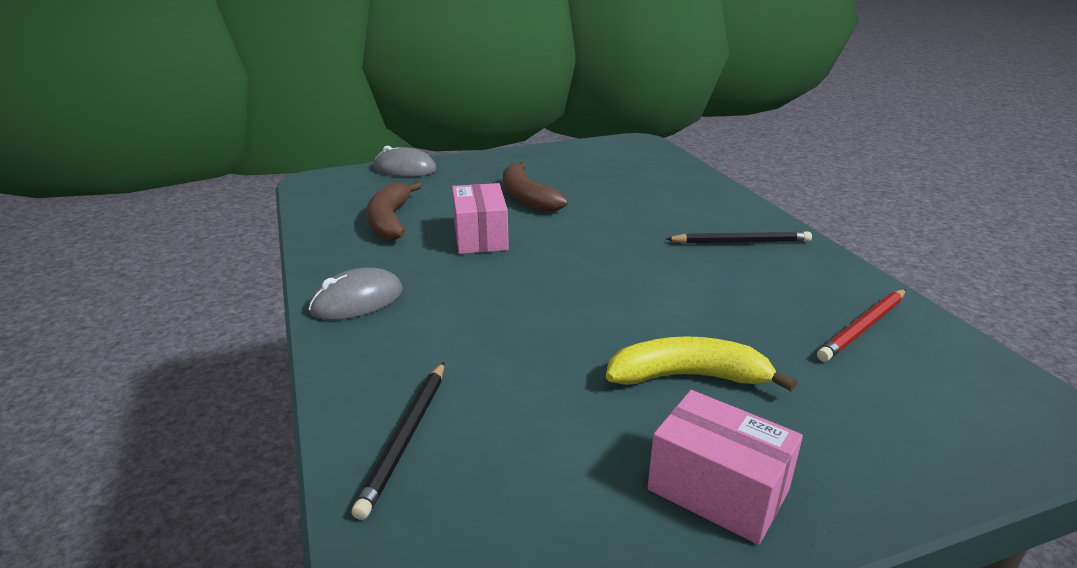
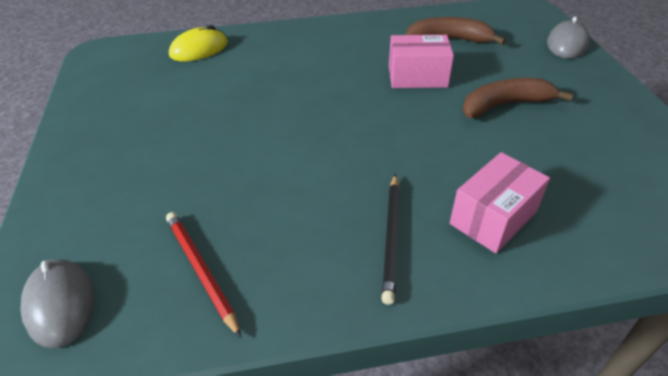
camera: 100 degrees right, 15 degrees up
grey mouse [309,267,403,320] -> grey mouse moved to [21,259,95,348]
black pencil [352,362,444,520] -> yellow mouse [169,25,228,62]
yellow banana [606,336,797,391] -> none
pink box [647,390,803,545] -> pink box moved to [450,152,550,253]

